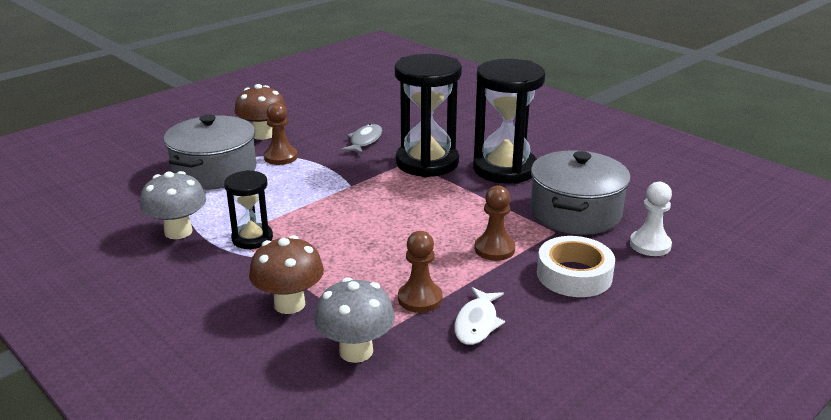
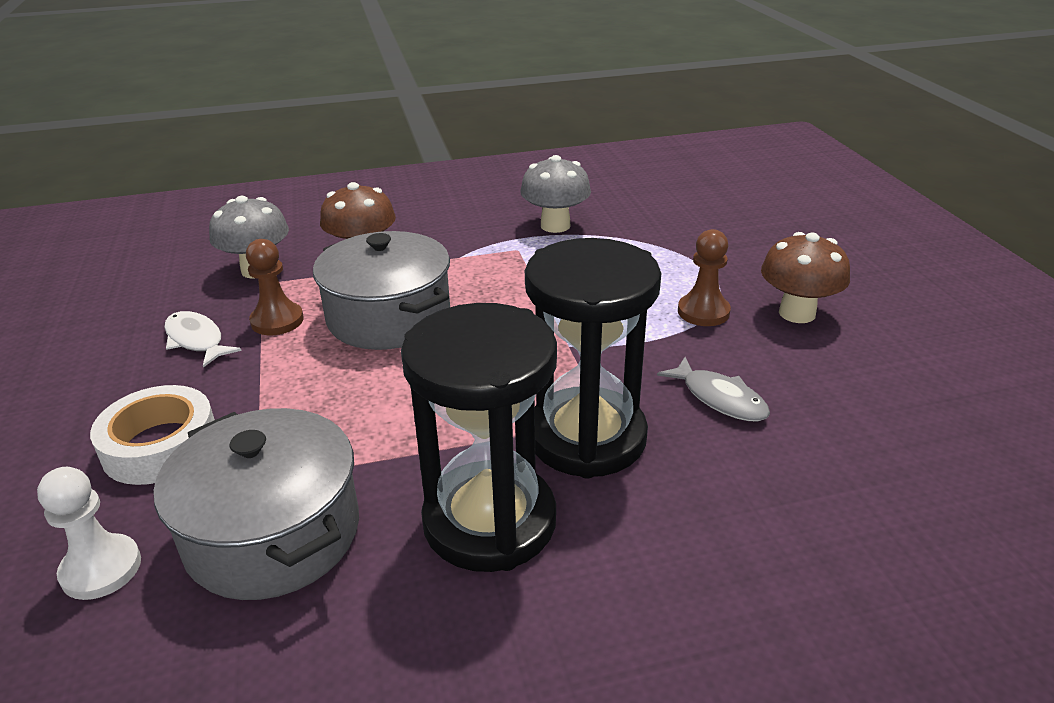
camera: 120 degrees right, 5 degrees up
grey pot [164,114,256,190] -> grey pot moved to [313,231,450,350]
black hourglass [224,170,273,249] -> none
brown pawn [475,185,515,261] -> none

